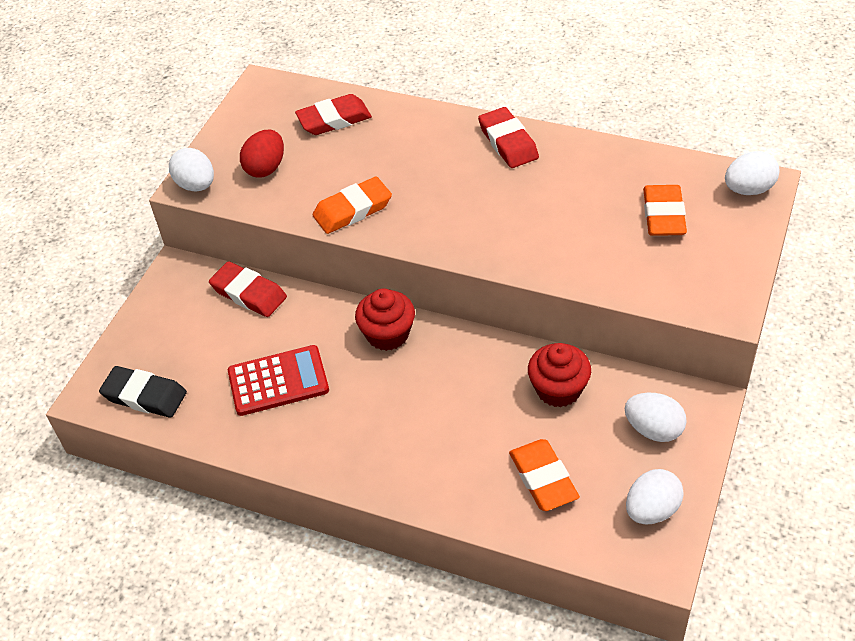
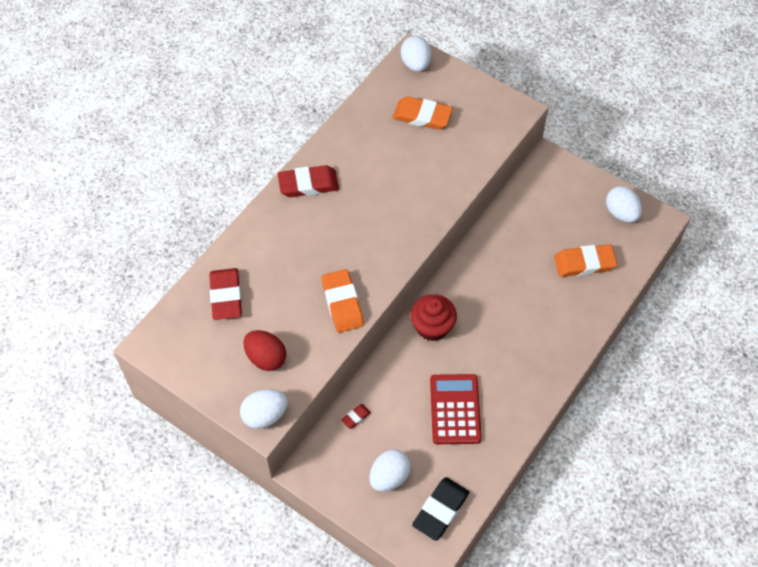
camera: 80 degrees left, 10 degrees up
red eraser [209,261,287,317] -> red eraser [341,404,371,429], size x0.47
red cupcake [528,343,591,408] -> none
white egg [625,392,687,442] -> white egg moved to [369,449,411,492]

